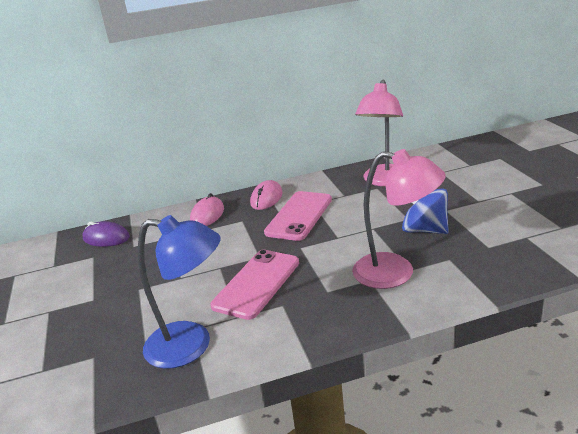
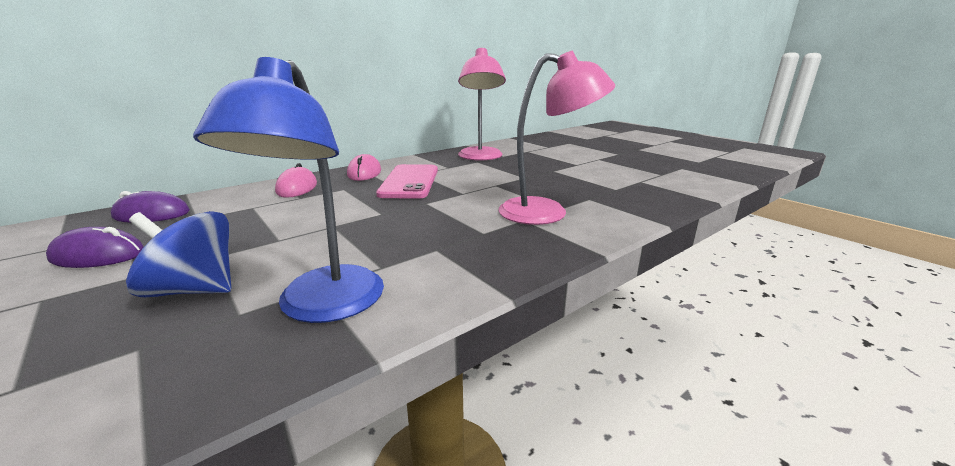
camera: 25 degrees left, 5 degrees down
blue lamp [138,215,221,369] -> blue lamp turned 105 degrees clockwise [193,57,384,323]
pink phone [210,250,299,320] -> none
blue spinning top [402,188,449,234] -> blue spinning top moved to [126,211,231,297]
none -> purple mouse [46,227,144,268]

